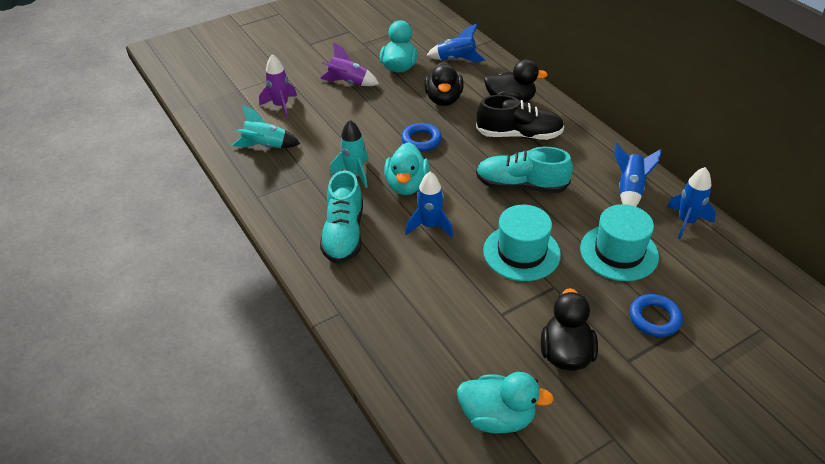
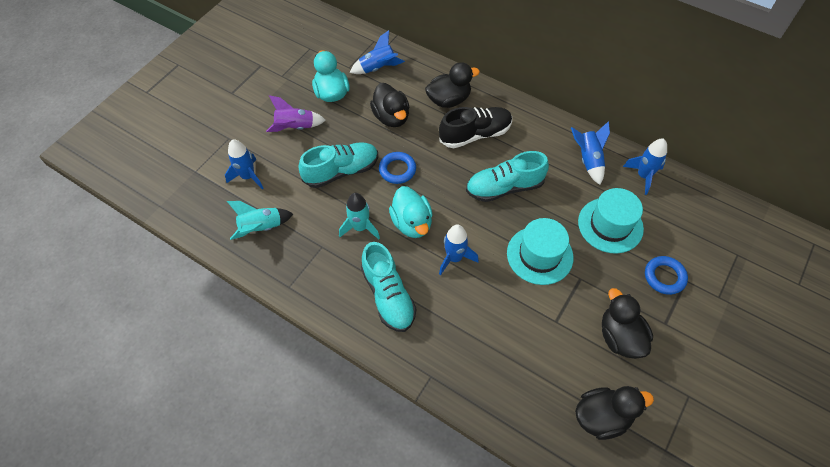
camera: 25 degrees left, 15 degrees up
purple rocket [259,54,297,119] -> blue rocket [225,139,263,189]
turquoise duck [457,372,554,434] -> black duck [575,386,654,440]
none -> turquoise shoe [299,142,378,188]

